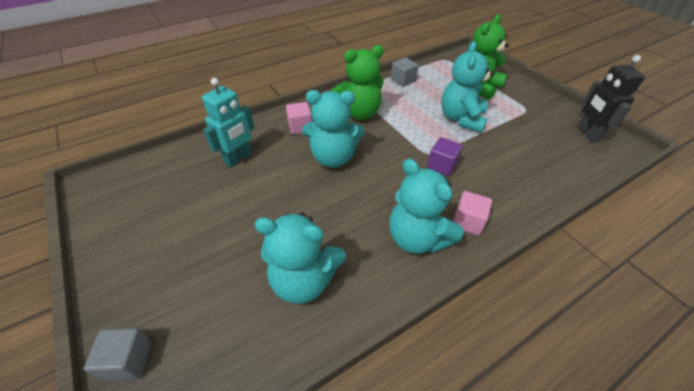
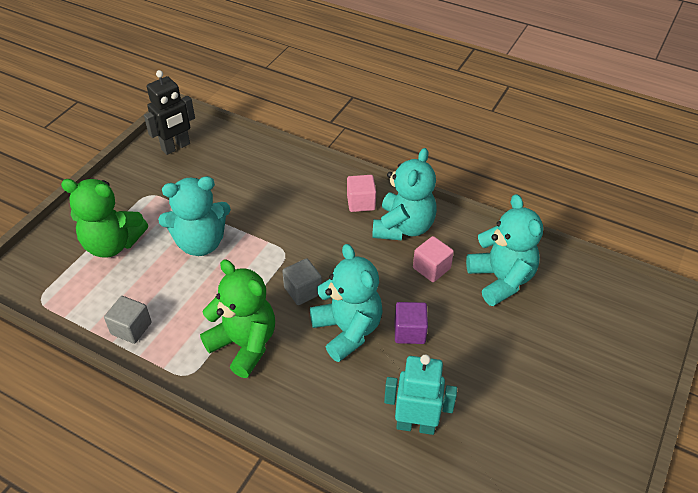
camera: 120 degrees left, 0 degrees up
grey cube [84,328,152,381] -> grey cube moved to [282,258,322,305]
pink cube [286,102,312,135] -> pink cube moved to [413,236,454,282]
purple cube [427,137,463,176] -> purple cube moved to [395,302,428,344]

